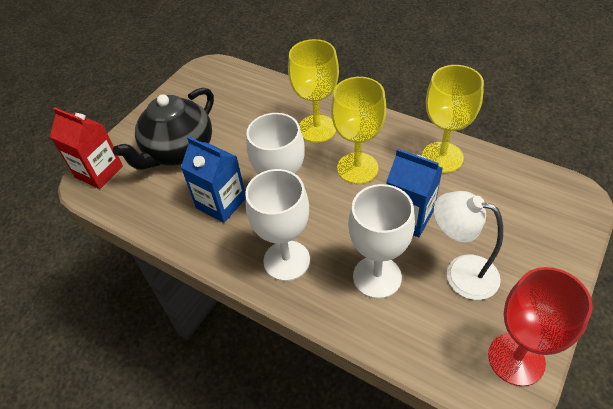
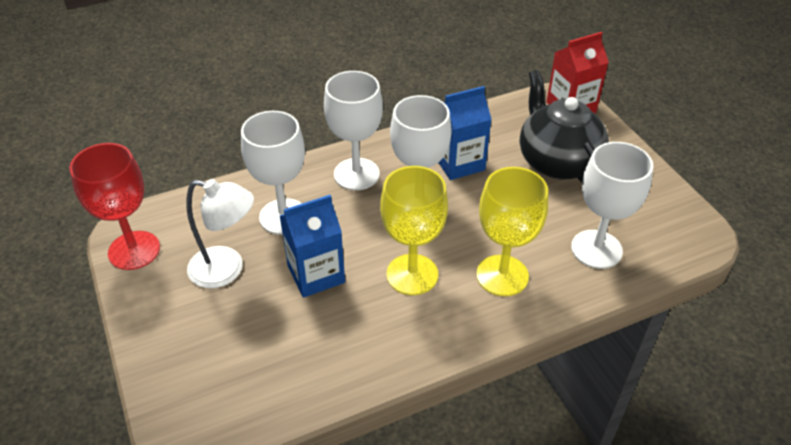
camera: 120 degrees right, 5 degrees down
yellow goblet [422,65,484,173] -> none
white lamp [434,191,503,300] -> white lamp turned 45 degrees clockwise [186,179,254,288]
none -> white goblet [571,142,653,269]

